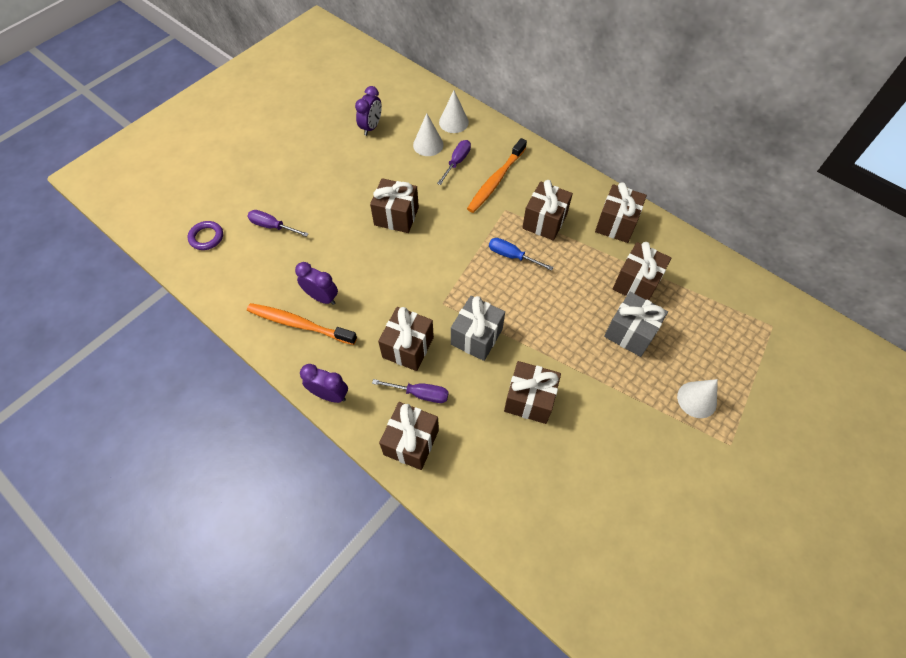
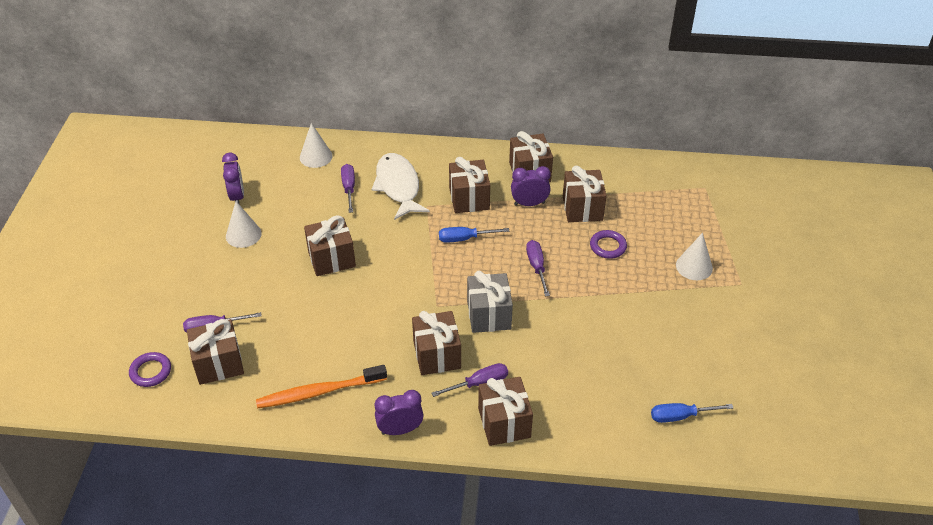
camera: 35 degrees left, 15 degrees down
purple clock [295,262,338,305] -> purple clock moved to [511,166,551,206]
white cone [413,113,444,156] -> white cone moved to [226,201,262,248]
orange toothbrush [467,138,527,213] -> white fish [372,153,430,220]
brown gift [504,361,561,424] -> brown gift moved to [187,319,244,385]
grey gift [604,292,668,357] -> purple ring [590,230,627,259]
none -> purple screwdriver [526,240,550,296]
none -> blue screwdriver [651,403,733,423]

